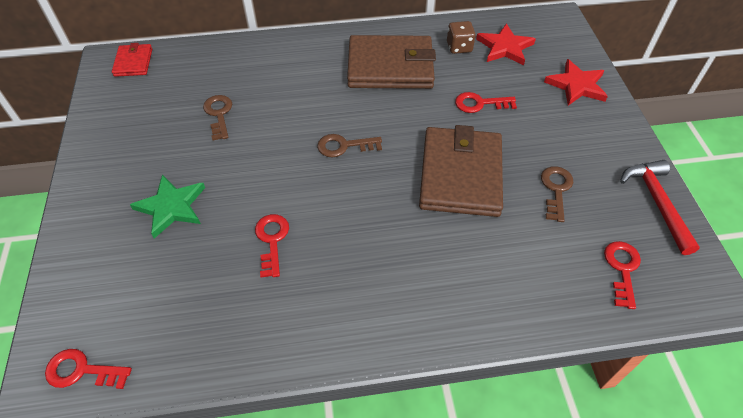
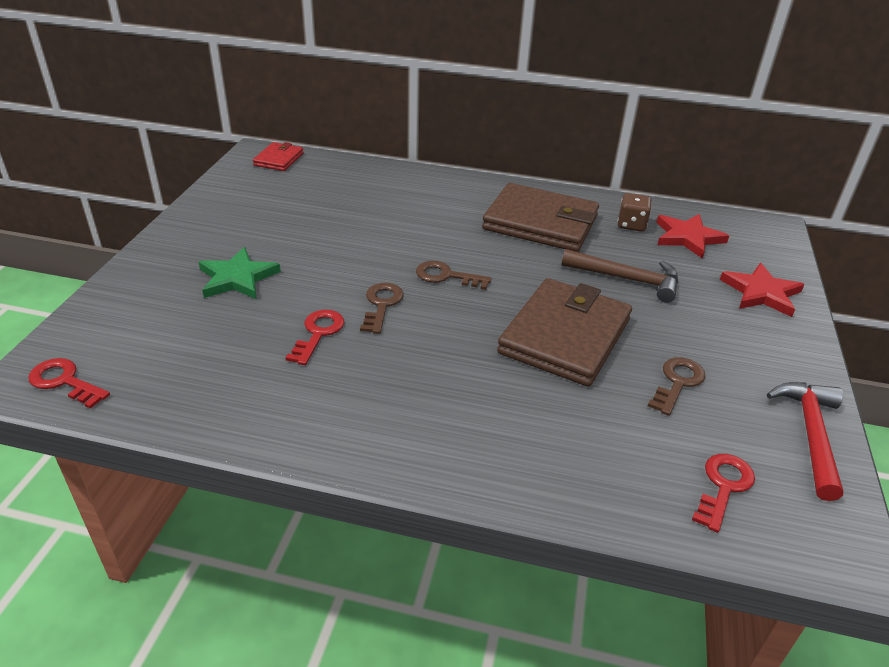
camera: 20 degrees right, 15 degrees down
brown key [203,95,232,141] -> brown key moved to [360,283,404,334]
red key [455,92,517,113] -> brown hammer [562,249,678,303]

